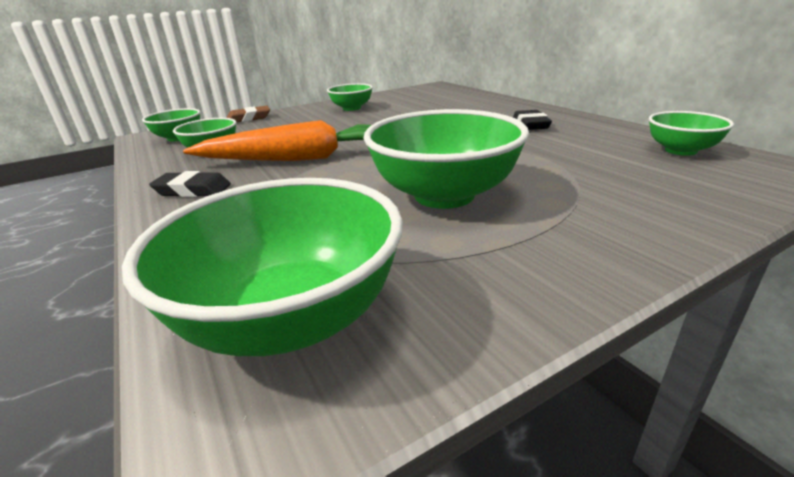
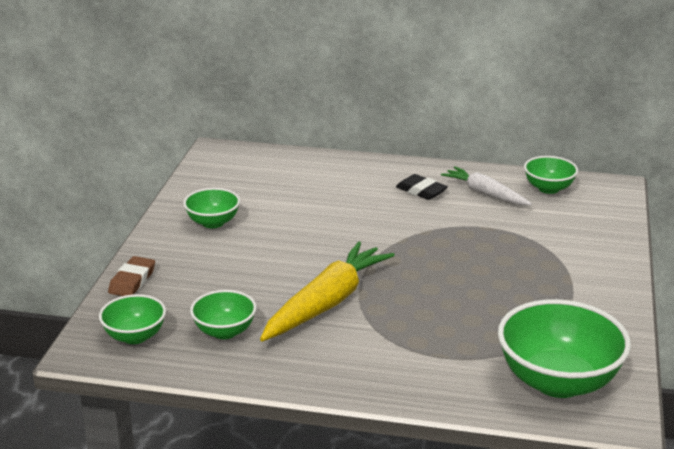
camera: 50 degrees left, 0 degrees up
black eraser [149,171,231,197] -> none
orange carrot [183,120,371,161] -> yellow carrot [260,242,395,341]
green bowl [363,109,529,209] -> none
none -> white carrot [441,166,532,205]

